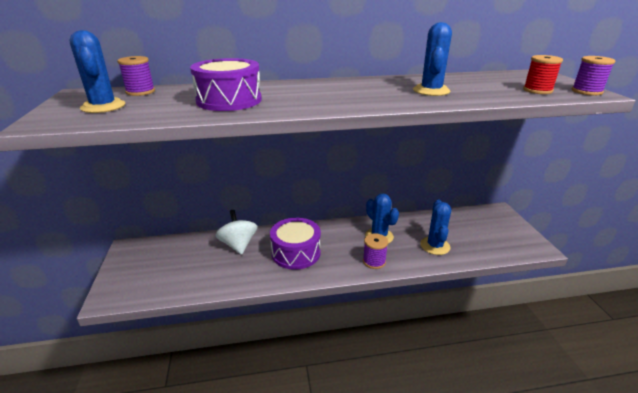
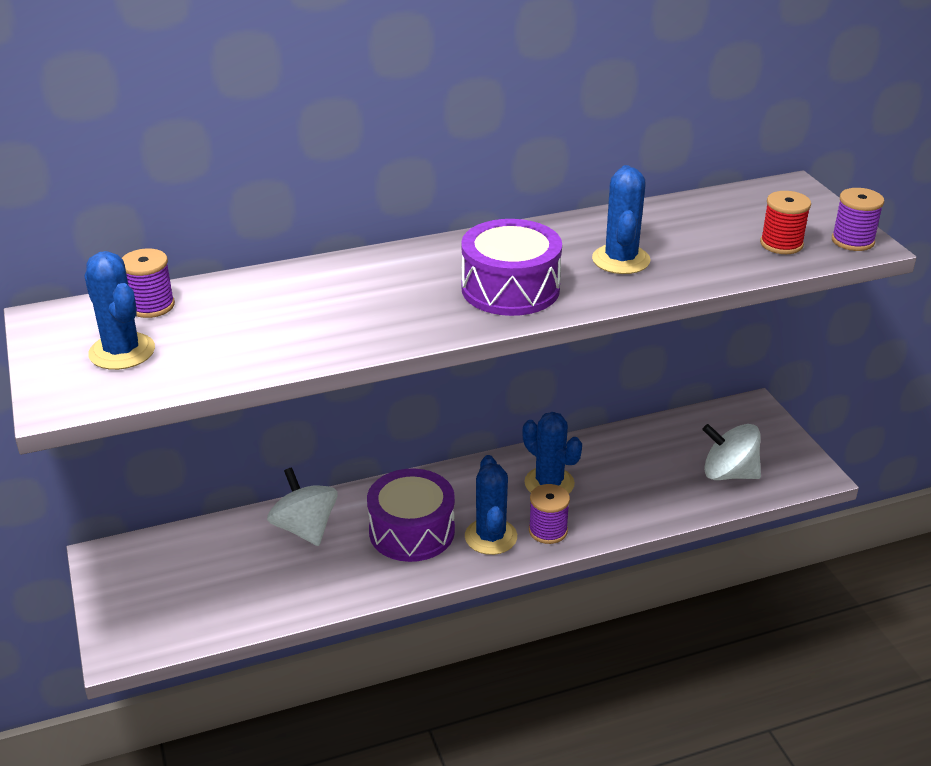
camera: 10 degrees left, 5 degrees up
purple drum [190,58,262,111] -> purple drum moved to [461,219,562,316]
blue cactus [420,199,451,255] -> blue cactus moved to [465,455,517,555]
none -> white spinning top [702,424,761,480]

